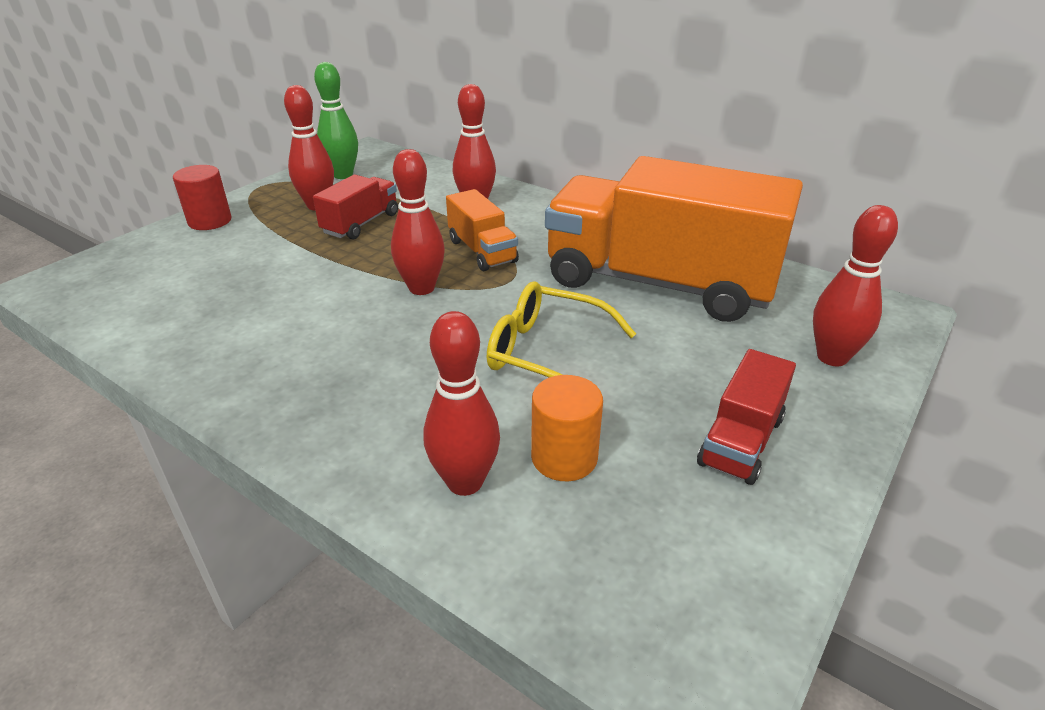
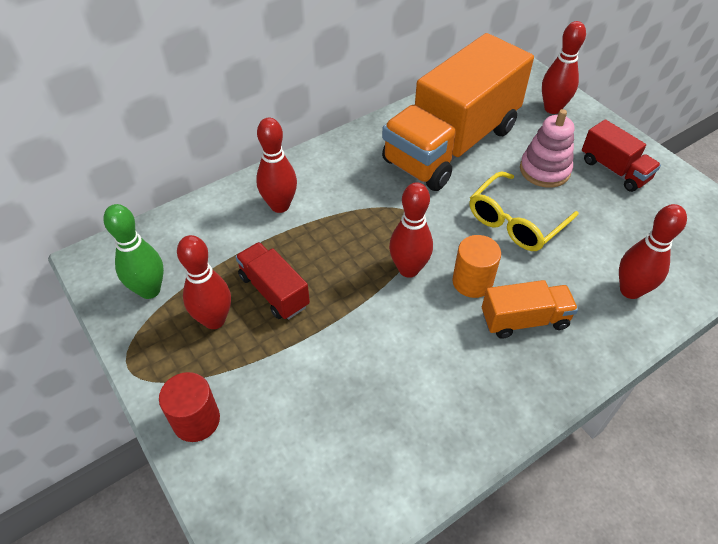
camera: 70 degrees left, 15 degrees up
orange truck [446,189,519,271] -> orange truck moved to [482,280,578,339]
orange cylinder [531,375,603,481] -> orange cylinder moved to [452,235,501,298]
none -> pink stacking toy [520,109,574,188]

